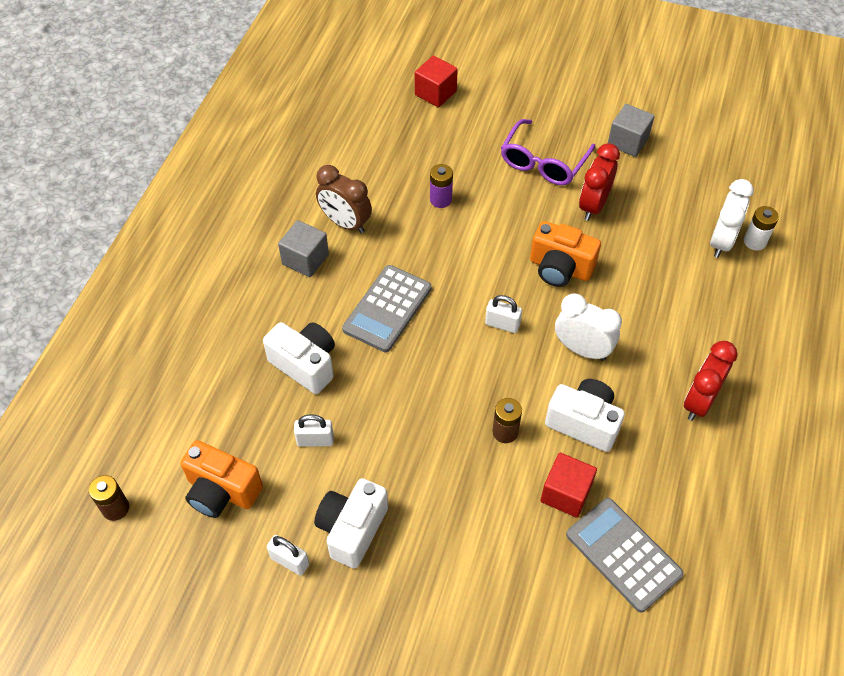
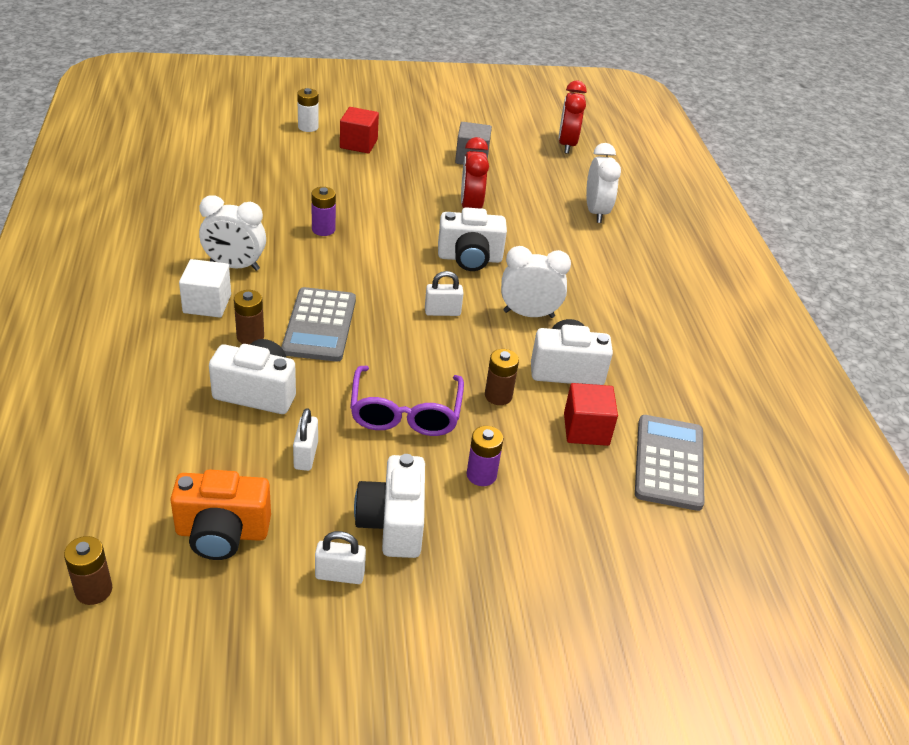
camera: 30 degrees left, 15 degrees down
grey cube [278,220,329,277] -> white cube [179,259,231,318]
white padlock [294,414,334,447] -> white padlock turned 60 degrees counterclockwise [293,408,318,471]
brown clock [316,165,372,234] -> white clock [199,195,266,271]
red cube [415,56,458,107] -> red cube moved to [340,107,379,153]
purple glasses [501,119,595,185] -> purple glasses moved to [350,366,464,436]
orange camera [530,221,601,287] -> white camera [438,207,507,271]
grey calculator [566,498,683,612] -> grey calculator turned 75 degrees clockwise [635,415,705,511]
red clock [684,341,737,421] -> red clock moved to [559,81,587,154]
white battery [744,206,779,250] -> white battery moved to [297,88,319,132]
none -> brown battery [234,290,264,345]
none -> purple battery [467,426,504,486]

